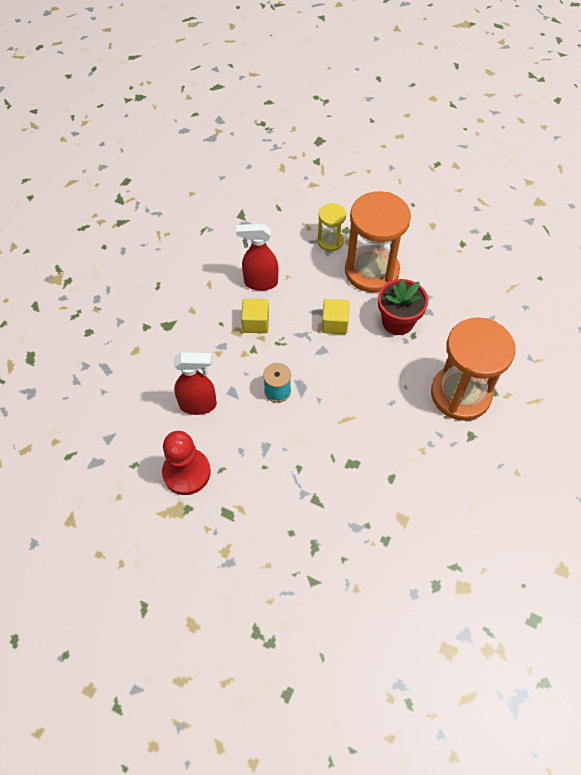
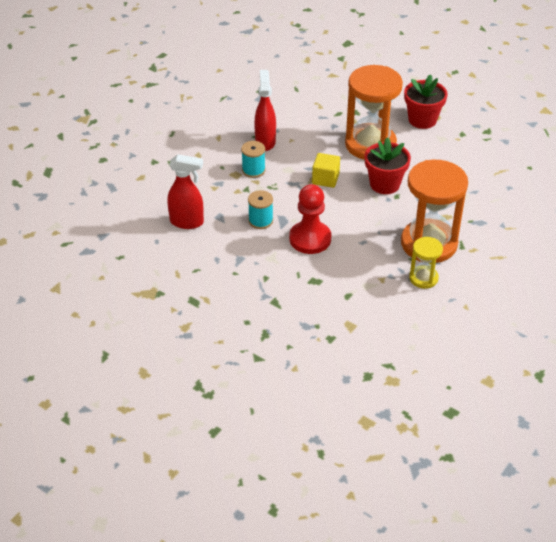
camera: 10 degrees right, 15 degrees down
red pawn [162,431,211,495] -> red pawn moved to [289,184,331,254]
red spray bottle [236,224,278,291] -> red spray bottle turned 75 degrees clockwise [254,70,276,151]
yellow cube [241,299,269,333] -> turquoise spool [241,141,265,178]
yellow hourglass [317,203,346,251] -> yellow hourglass moved to [409,237,443,289]
none -> red flower pot [404,74,448,129]

